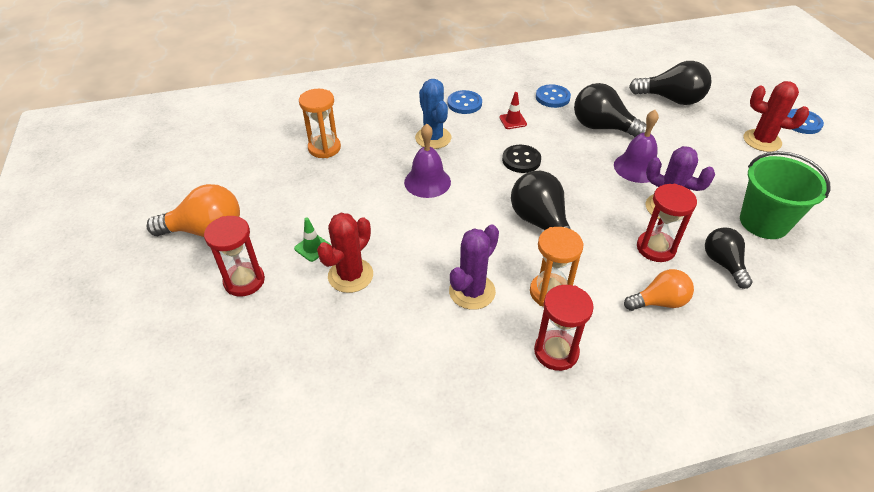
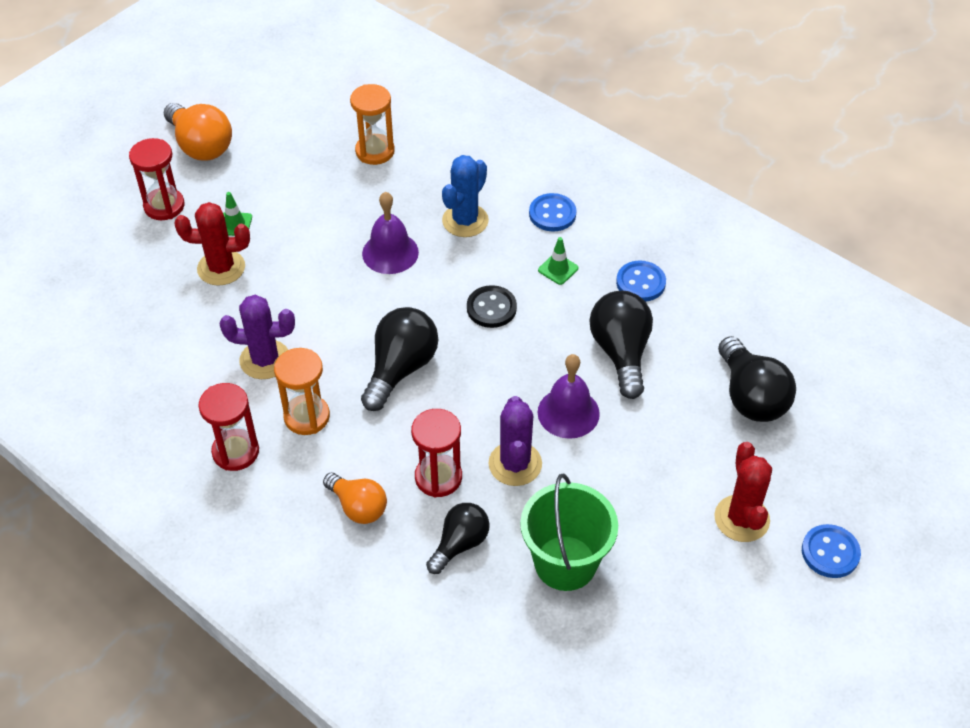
camera: 55 degrees right, 5 degrees up
red traffic cone [499,92,527,129] -> green traffic cone [538,237,578,285]

